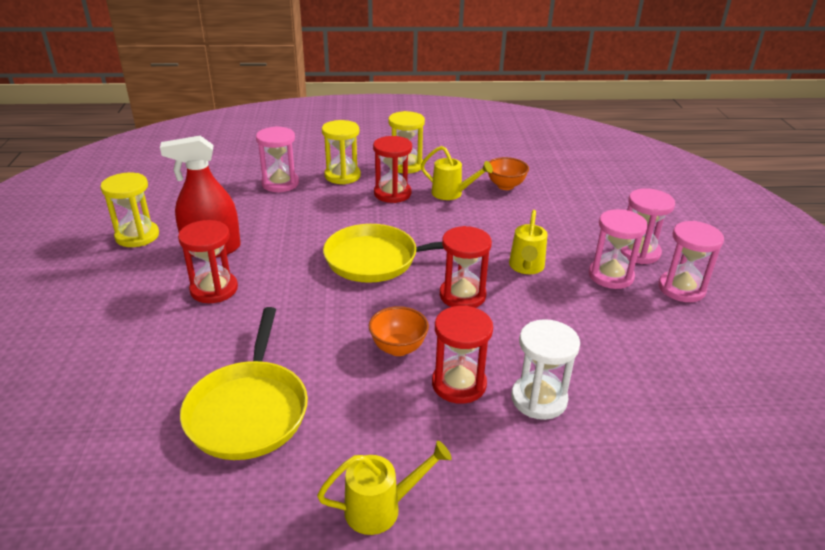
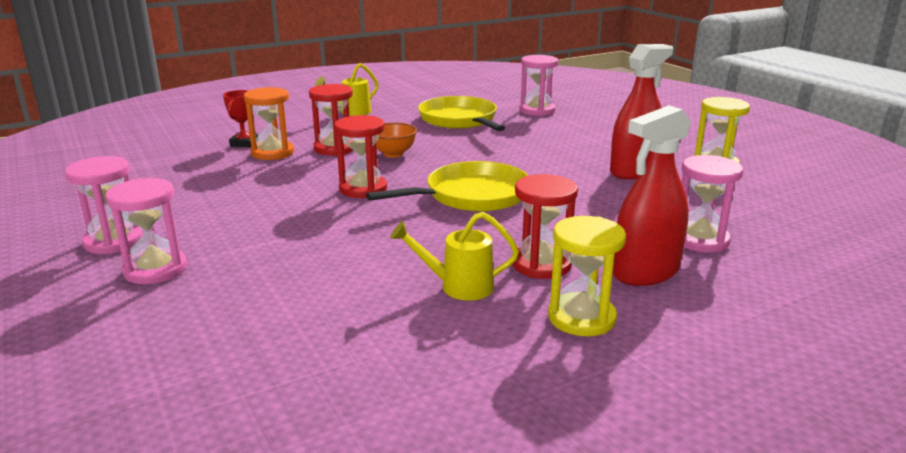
camera: 155 degrees right, 10 degrees down
red hourglass [178,220,238,303] -> none
yellow hourglass [322,120,361,184] -> red spray bottle [613,105,691,286]
orange bowl [488,157,529,190] -> none
yellow watering can [509,210,548,274] -> none
white hourglass [511,319,580,420] -> orange hourglass [244,87,294,160]
pink hourglass [589,209,648,289] -> pink hourglass moved to [519,55,558,116]
none -> red trophy [223,90,258,147]

